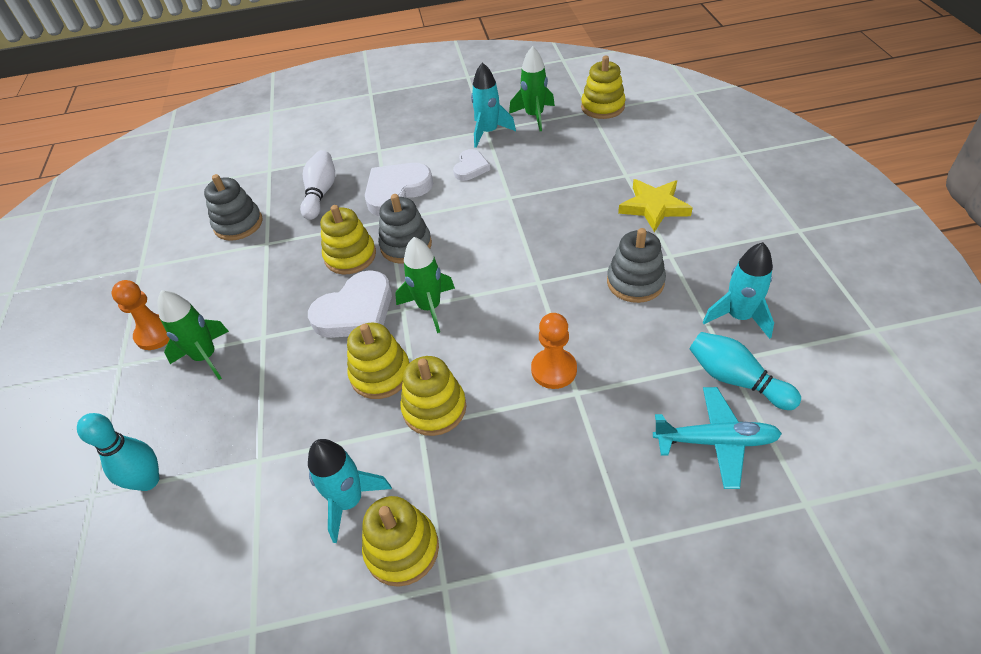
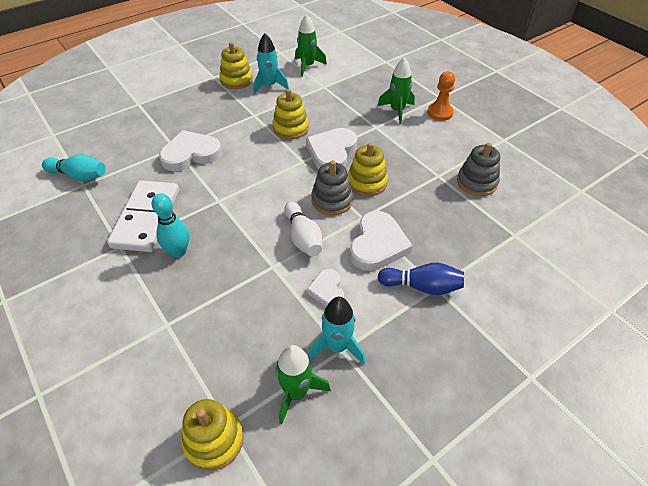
camera: 150 degrees right, 0 degrees up
turquoise bowling pin [77,413,159,491] -> turquoise bowling pin moved to [152,193,189,258]
white bowling pin [300,150,335,220] -> white bowling pin moved to [284,202,322,257]
green rocket [395,237,455,333] -> green rocket moved to [295,14,327,77]
yellow stacking toy [400,356,466,436] -> none
orange pawn [531,313,577,389] -> white heart [159,130,222,171]
grey stacking toy [607,228,666,303] -> white domino [107,180,179,252]
yellow star [618,179,693,232] -> none
turquoise plane [653,387,782,489] -> none
turquoise rocket [703,242,774,339] -> none
none -> blue bowling pin [378,262,464,295]

